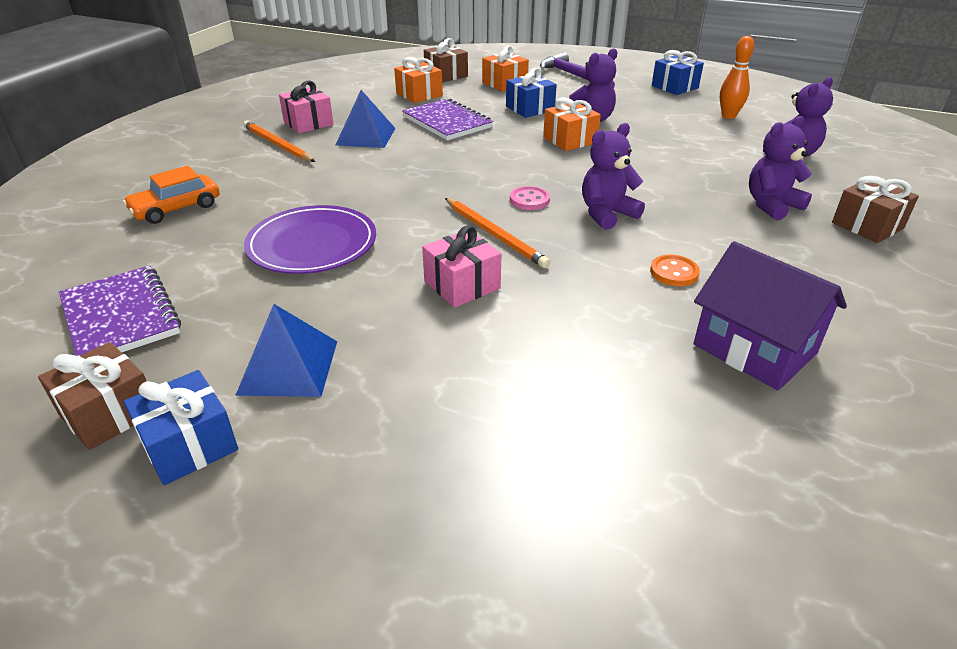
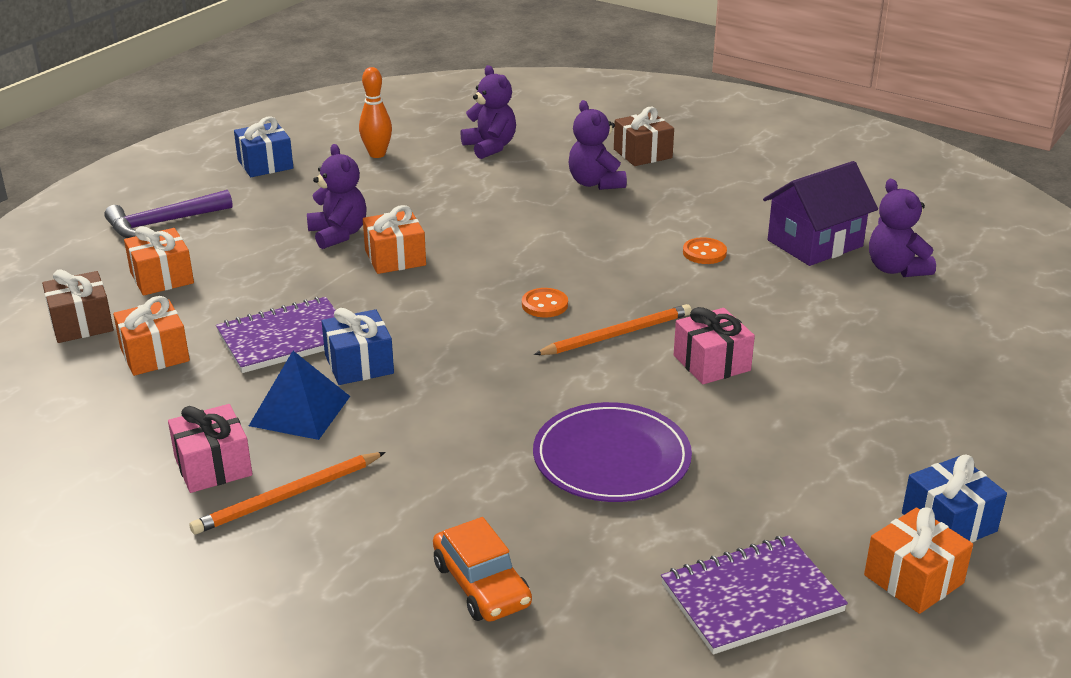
camera: 80 degrees left, 5 degrees down
brown gift [38,342,147,450] -> orange gift [864,507,973,614]
blue pyramid [235,304,337,397] -> none
blue gift [506,68,557,118] -> blue gift moved to [322,308,394,385]
pink button [510,186,550,210] -> orange button [522,288,568,317]
purple teddy bear [582,123,645,230] -> purple teddy bear moved to [869,179,936,277]

